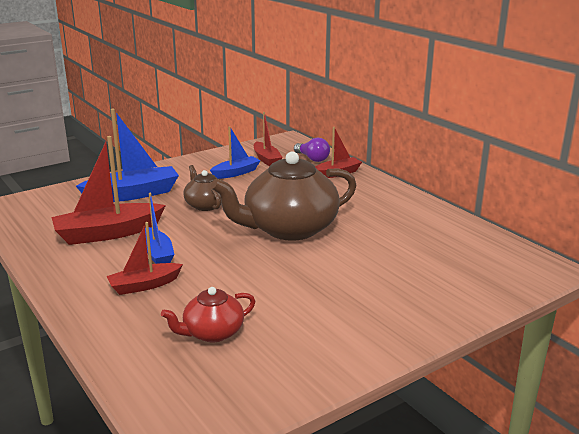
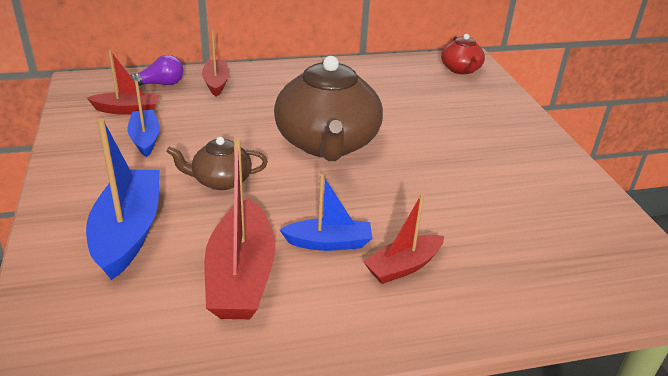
camera: 70 degrees left, 10 degrees up
red boat [106,222,183,295] -> red boat turned 60 degrees clockwise [363,194,444,284]
red teapot [161,287,255,342] -> red teapot moved to [441,34,485,74]

